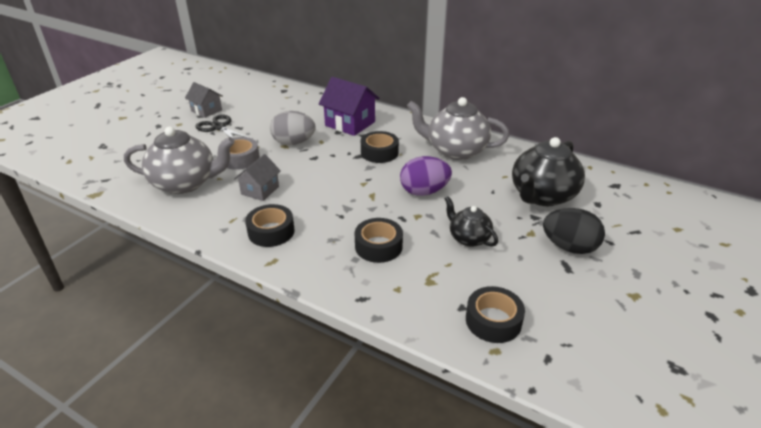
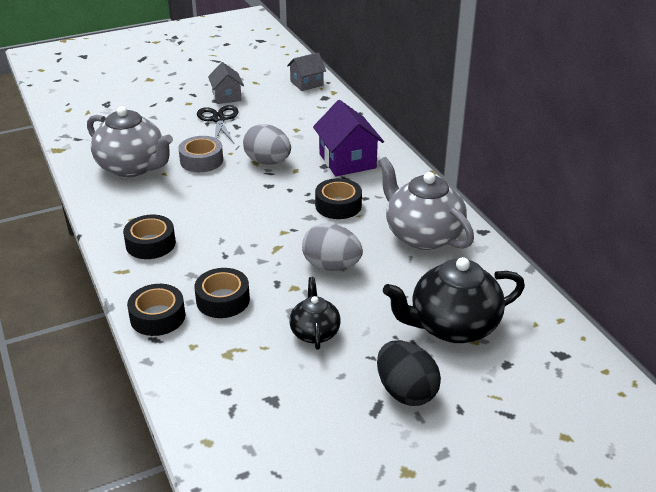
camera: 35 degrees right, 0 degrees up
grey house [234,154,281,201] -> grey house moved to [287,52,326,91]
purple egg [400,156,452,196] -> grey egg [302,223,363,271]
black tape [466,286,525,343] -> black tape moved to [127,284,185,336]

